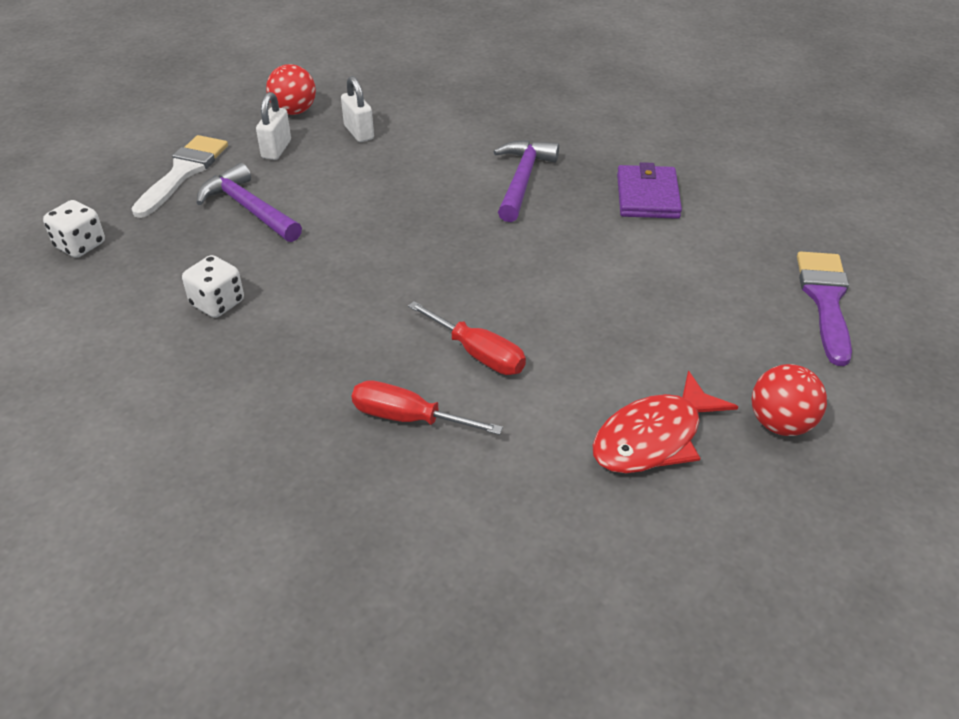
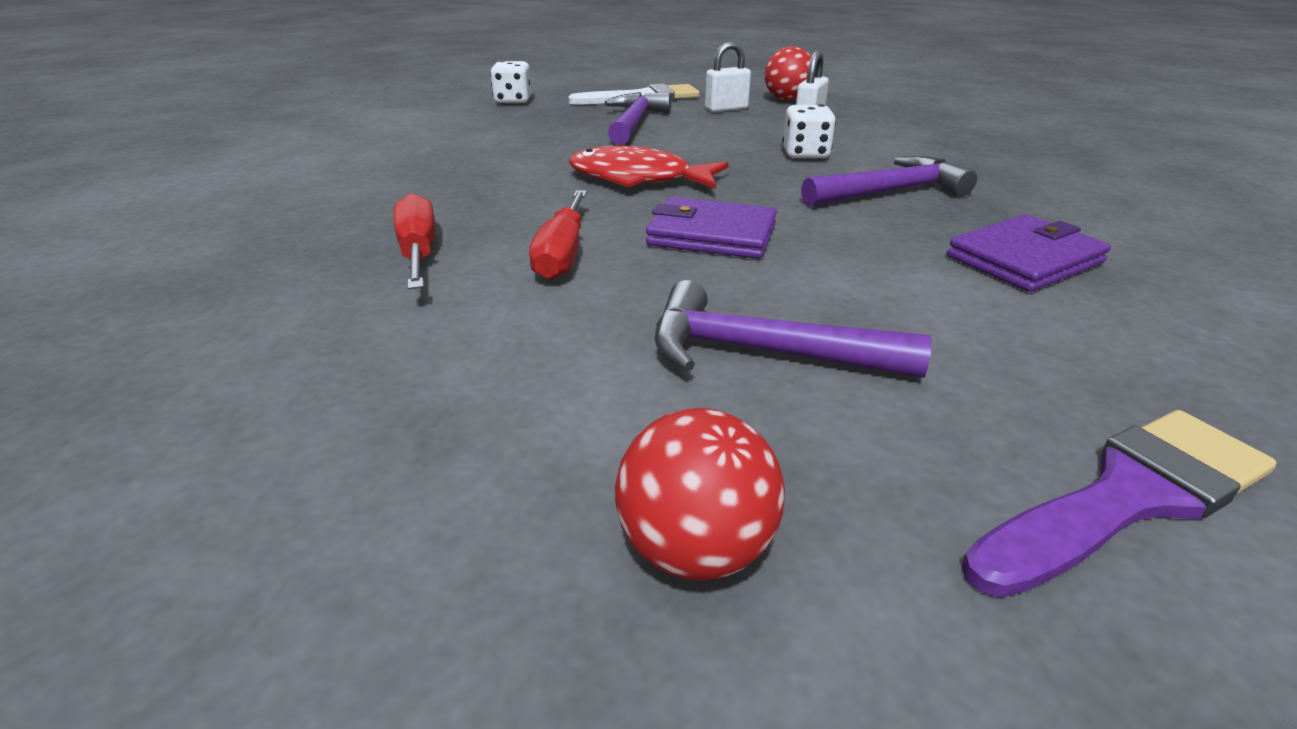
camera: 55 degrees right, 10 degrees down
white dice [182,255,244,318] -> white dice moved to [782,104,836,159]
red fish [592,370,738,473] -> red fish moved to [569,146,729,189]
none -> purple wallet [646,197,777,259]
none -> purple hammer [655,280,932,378]

